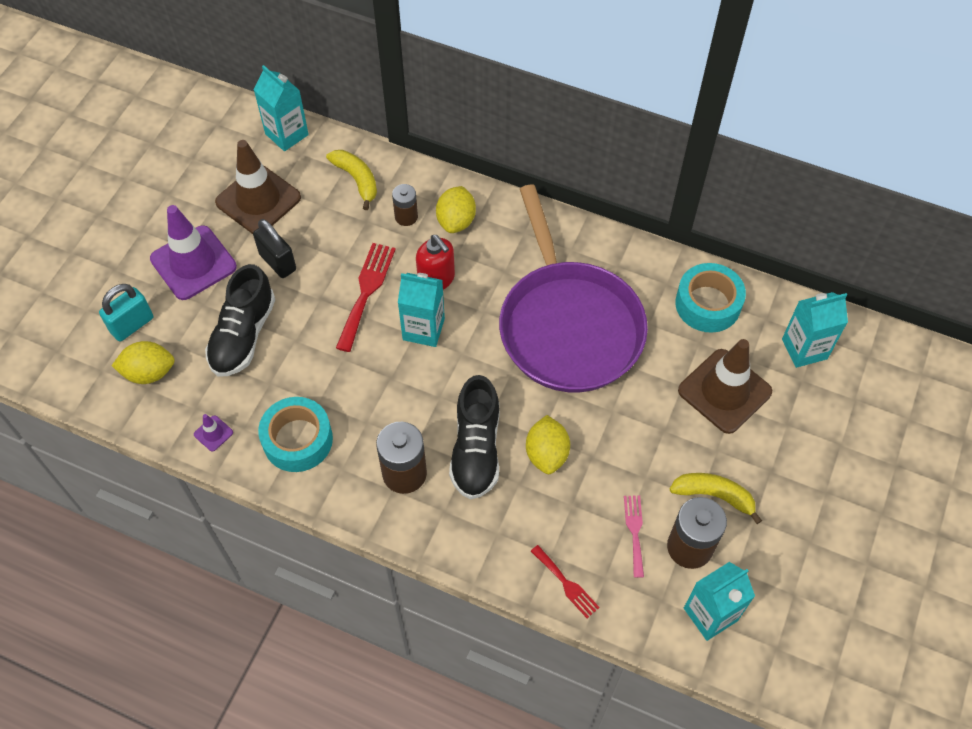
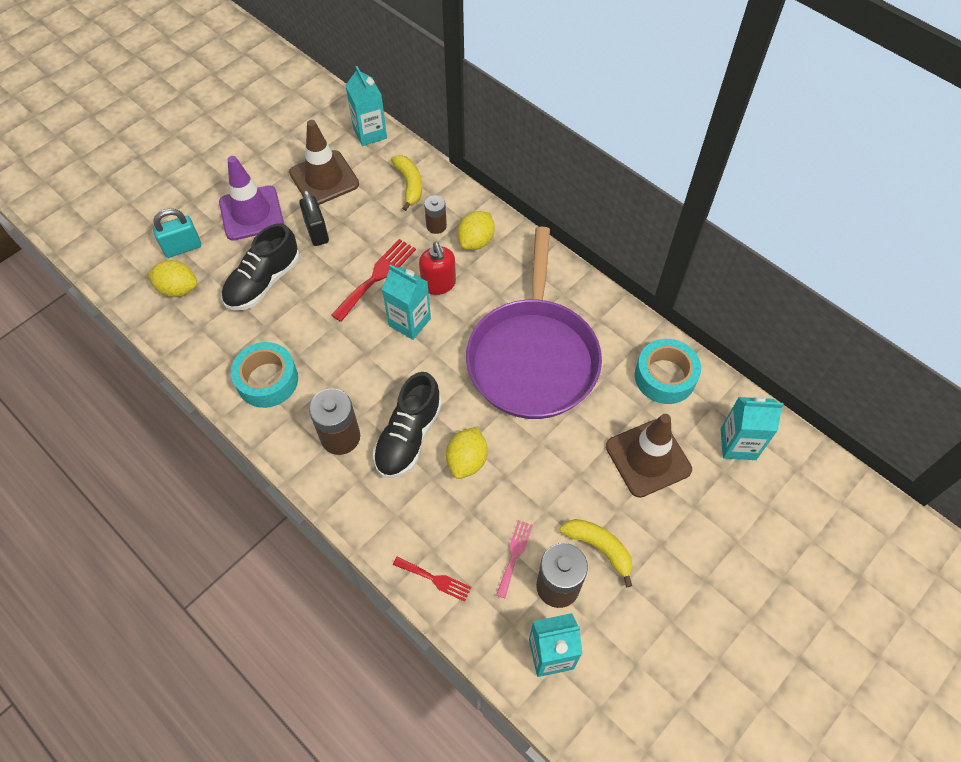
camera: 20 degrees right, 0 degrees up
purple traffic cone [194,414,233,452] -> none
red fork [531,545,600,618] -> red fork turned 45 degrees counterclockwise [393,557,472,602]

